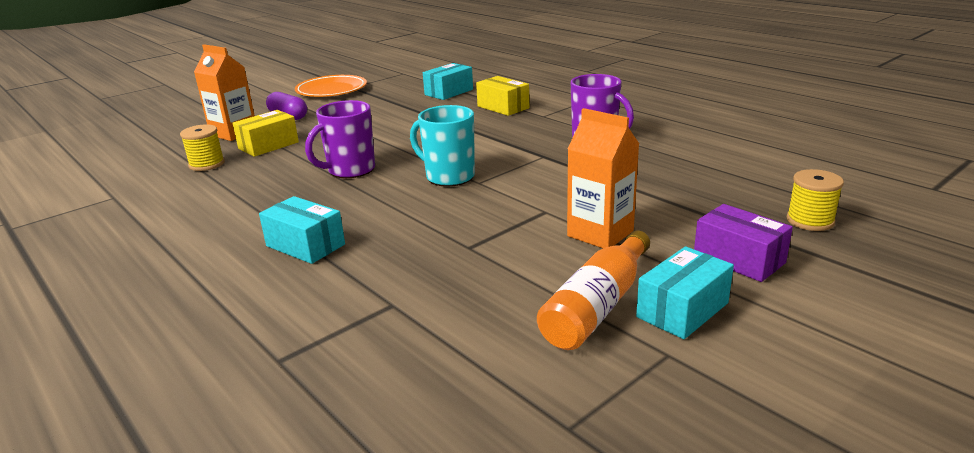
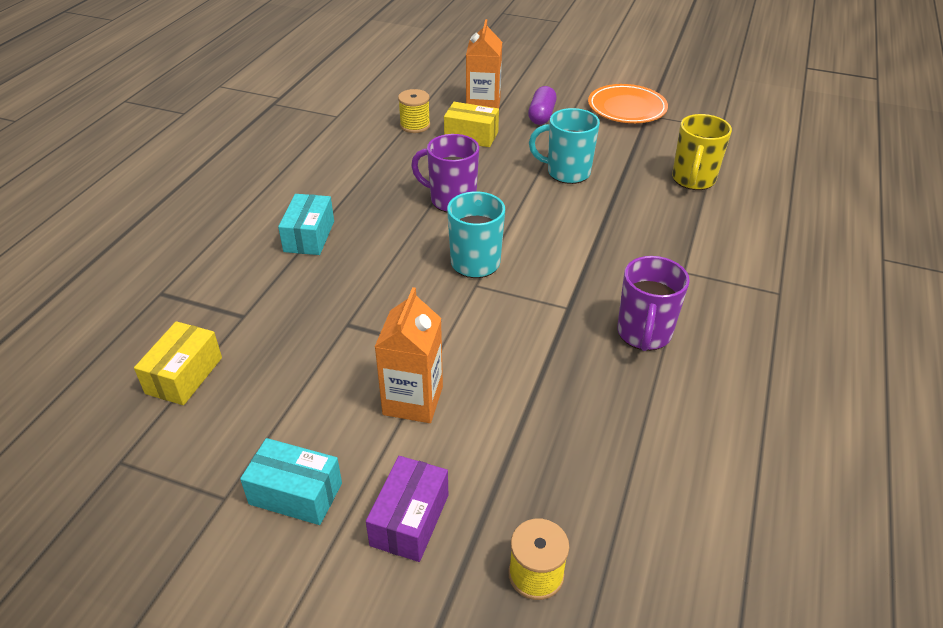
camera: 60 degrees right, 15 degrees up
turquoise box [423,63,473,100] -> yellow mug [672,114,732,190]
yellow box [476,76,529,116] -> yellow box moved to [134,321,222,405]
orange bottle [537,231,650,350] -> none
none -> turquoise mug [529,108,600,184]

